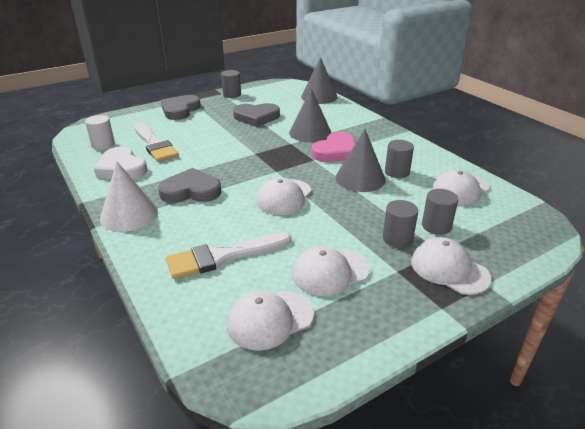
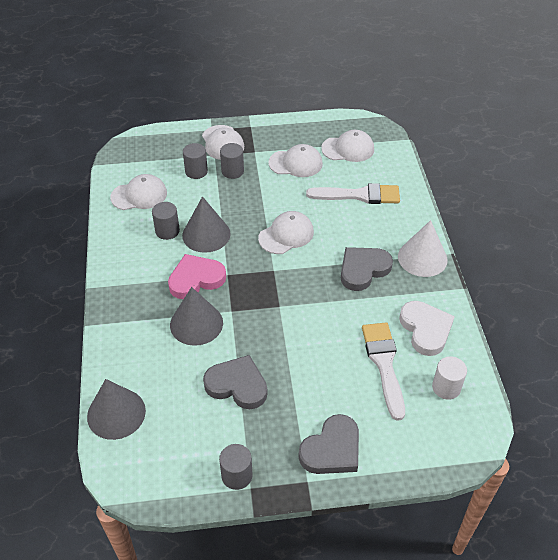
camera: 155 degrees left, 15 degrees up
grey heart [158,168,221,203] -> grey heart turned 120 degrees clockwise [341,247,393,291]

